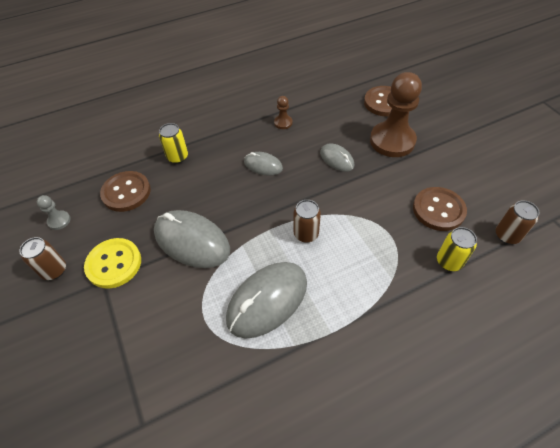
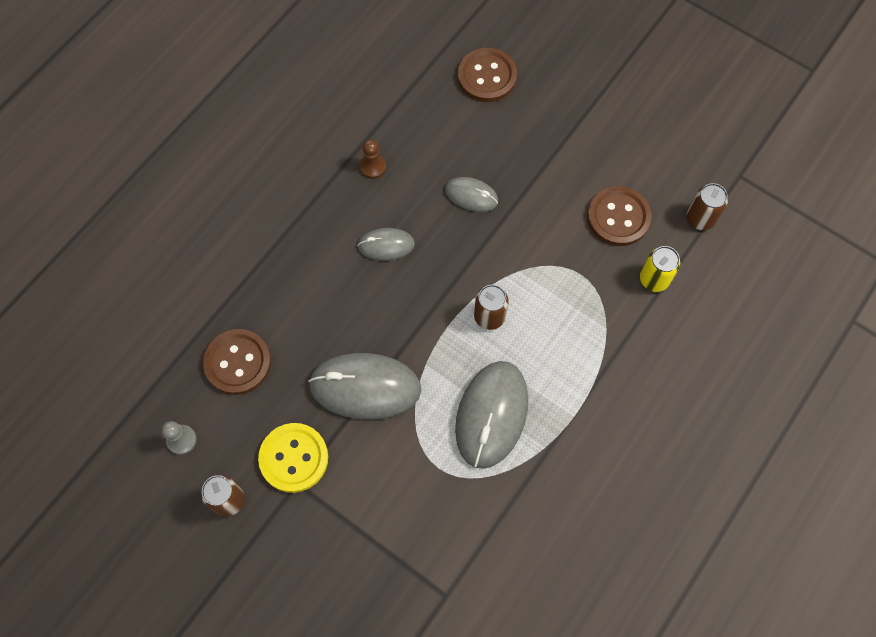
camera: 30 degrees left, 15 degrees up
yellow can [159,123,188,164] -> none
brown pawn [370,72,422,157] -> none

